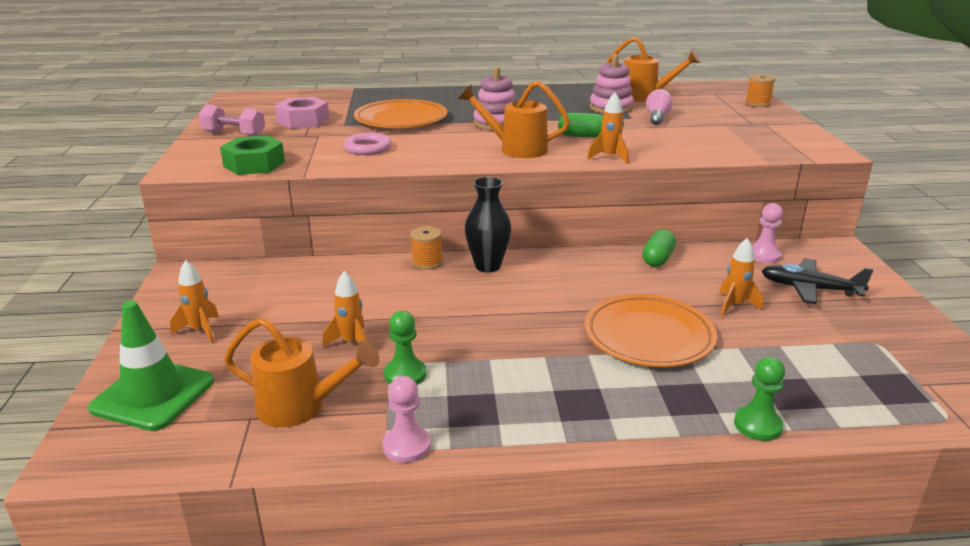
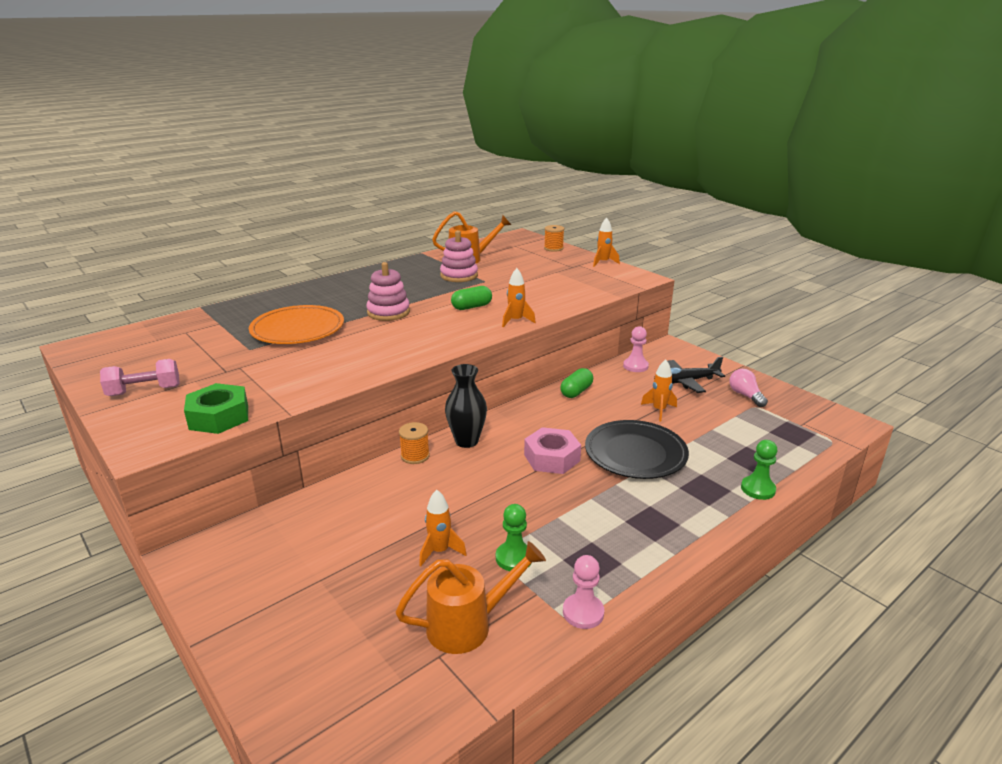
camera: 35 degrees left, 0 degrees up
green traffic cone [88,301,214,431] -> none
orange rocket [170,260,219,343] -> orange rocket moved to [593,217,620,267]
pink nut [275,97,329,129] -> pink nut moved to [524,427,581,474]
pink ring [344,133,392,155] -> none
orange watering can [458,81,570,158] -> none
orange plate [585,294,717,367] -> black plate [585,420,689,479]
green capsule [642,229,676,267] -> green capsule turned 45 degrees clockwise [560,368,593,398]
pink light bulb [646,89,673,125] -> pink light bulb moved to [729,369,768,407]

